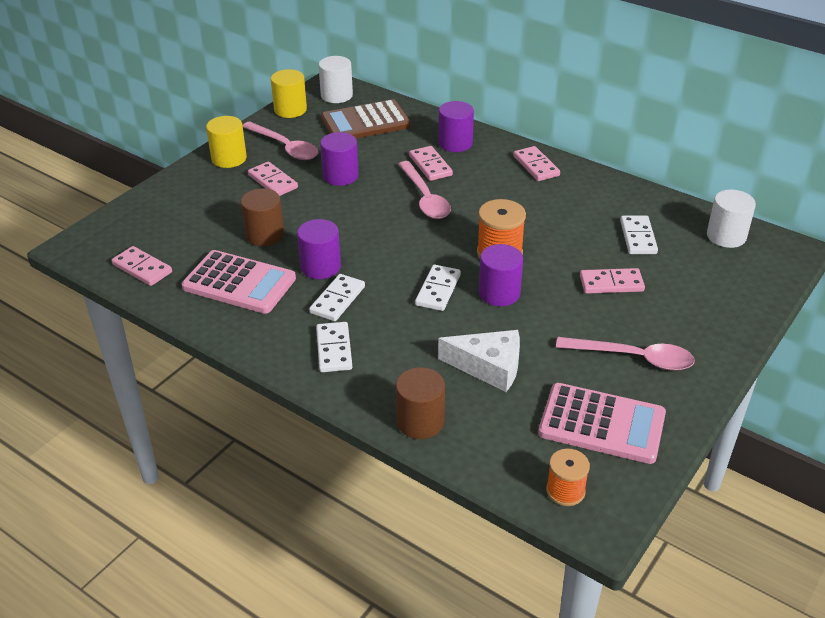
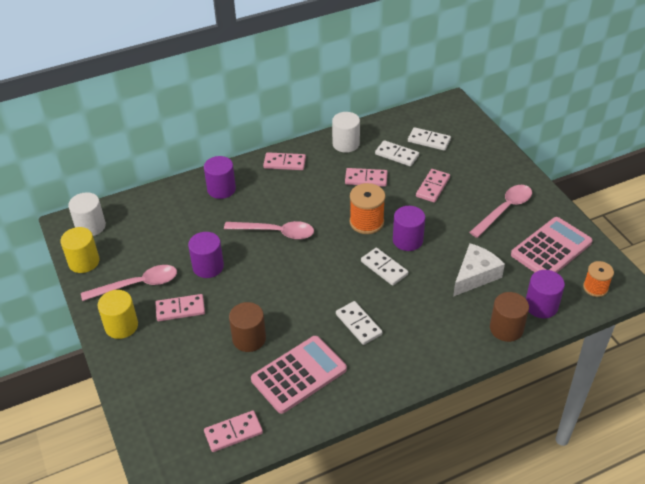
camera: 60 degrees left, 5 degrees up
purple cylinder [297,219,341,279] -> purple cylinder moved to [526,270,565,318]
white domino [316,322,352,372] -> white domino moved to [408,127,451,151]
brown calculator [321,99,411,139] -> none
pink domino [409,146,453,181] -> pink domino moved to [345,168,388,187]
white cylinder [707,190,756,248] -> white cylinder moved to [332,112,360,153]

